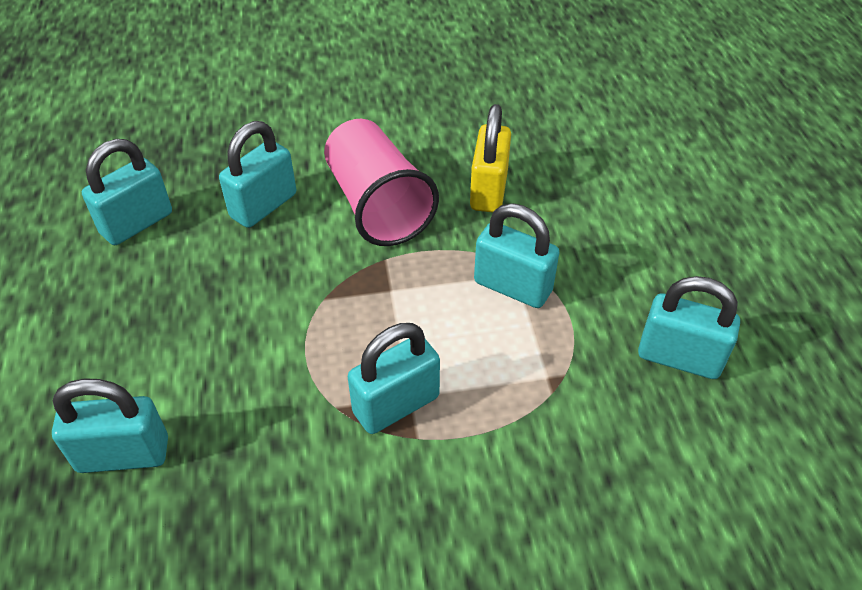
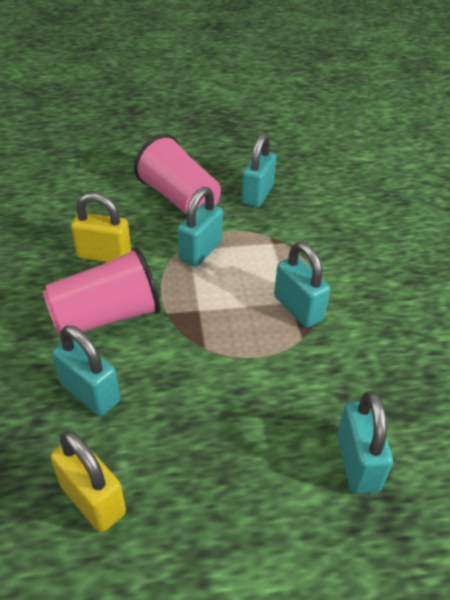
camera: 90 degrees left, 5 degrees down
turquoise padlock [82,139,172,245] -> yellow padlock [50,431,126,532]
none -> pink cup [134,134,221,215]

